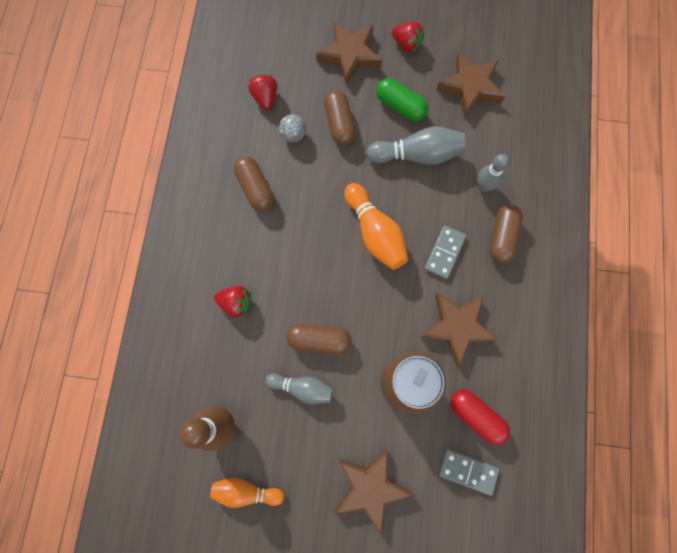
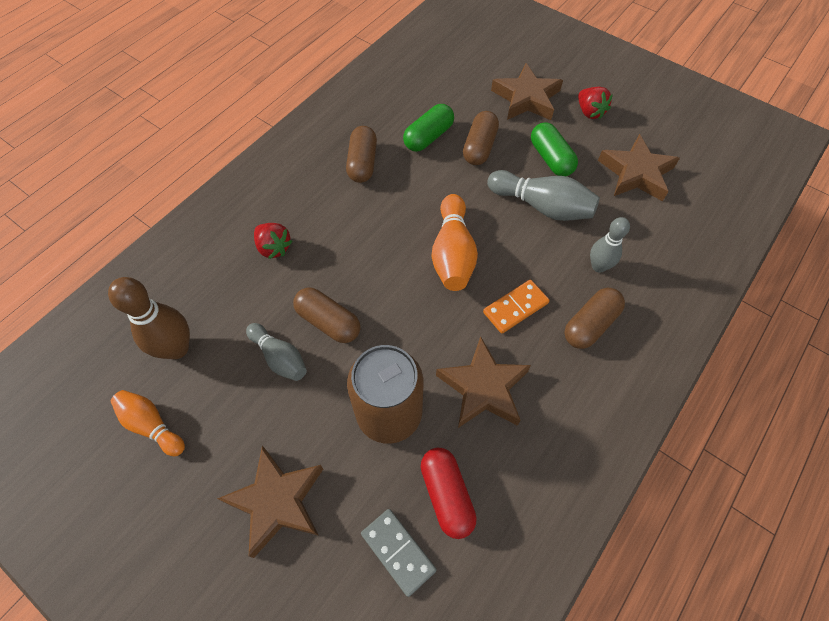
camera: 30 degrees right, 15 degrees down
red strawberry [248,74,277,110] -> none
grey ball [279,115,306,143] -> green capsule [403,104,454,152]
grey domino [424,225,466,279] -> orange domino [483,280,549,334]

